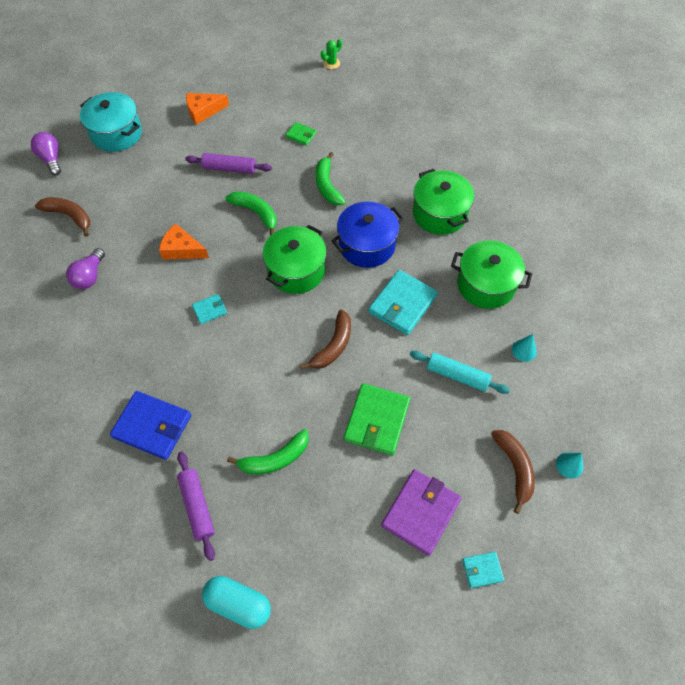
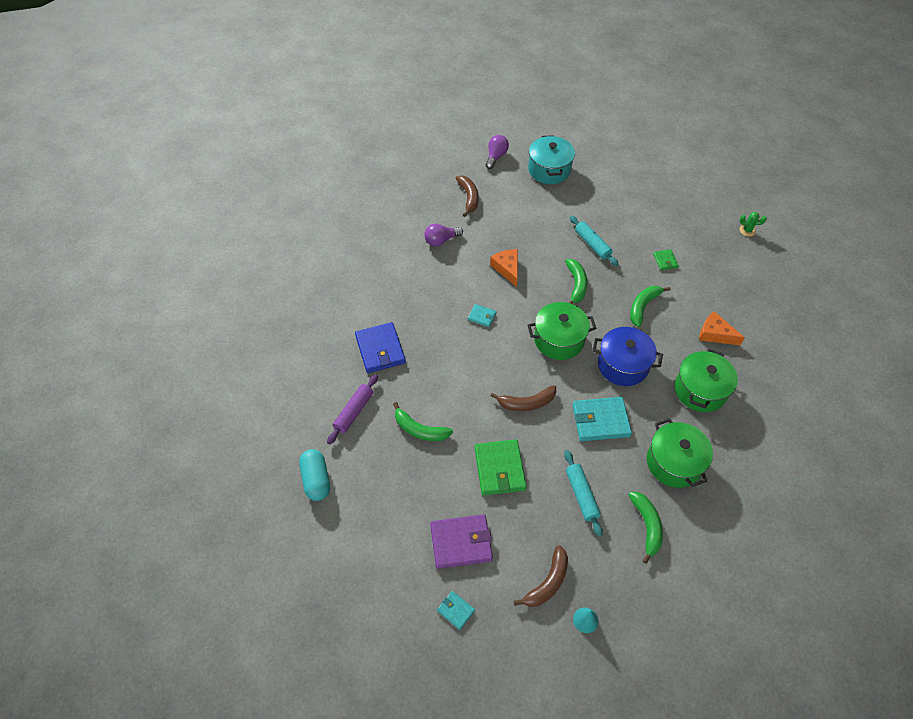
camera: 50 degrees right, 5 degrees down
purple rolling pin [185,153,272,174] -> turquoise rolling pin [570,216,619,266]
orange cheese [186,93,229,125] -> orange cheese moved to [699,311,745,346]
green wallet [344,383,410,455] -> green wallet turned 75 degrees counterclockwise [475,439,527,495]
turquoise cone [512,334,537,362] -> green banana [628,492,663,564]

